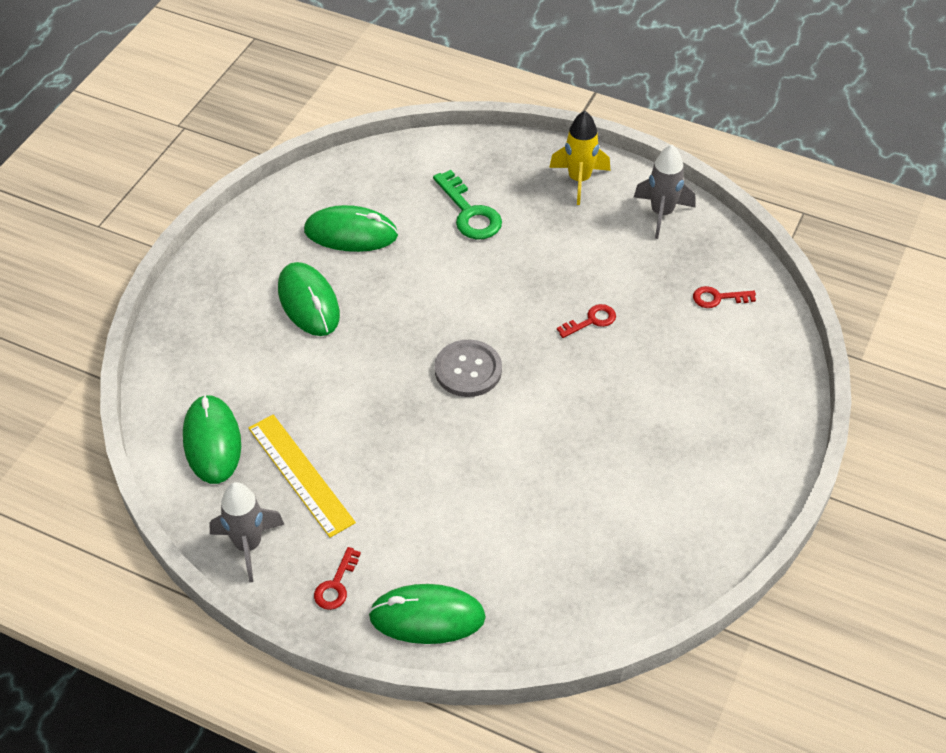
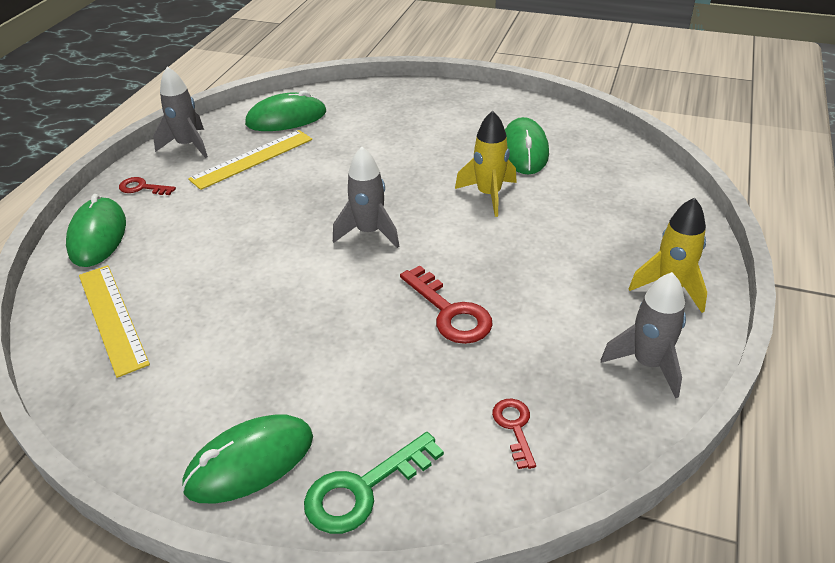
camera: 85 degrees right, 10 degrees down
green mouse [278,262,340,336] -> green mouse moved to [182,414,313,503]
green key [433,170,502,240] -> green key moved to [304,432,444,534]
grey button [435,340,502,397] -> grey rocket [333,147,399,248]
red key [557,304,616,338] -> red key [400,265,493,344], size x1.69
none -> yellow ruler [79,265,150,378]
none -> yellow rocket [455,111,517,217]

